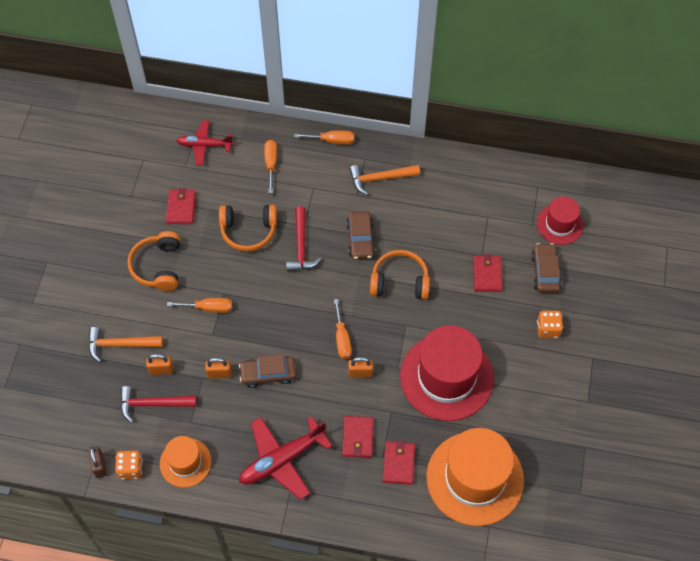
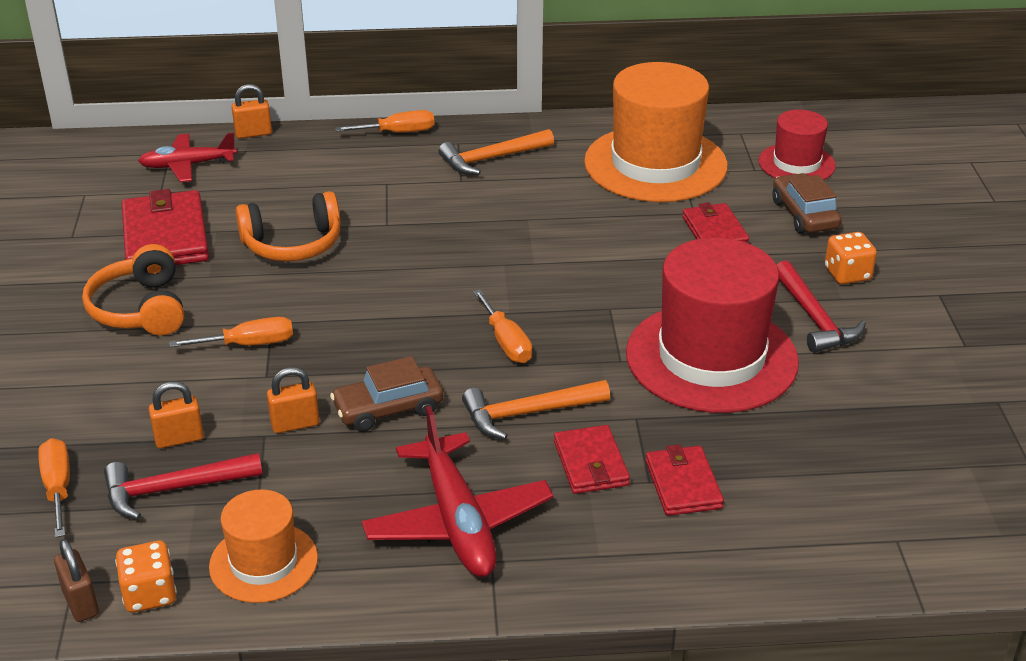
camera: 15 degrees left, 25 degrees down
orange hammer [88,327,163,362] -> orange hammer moved to [462,380,610,440]
red wallet [166,188,196,224] -> red wallet [122,189,209,265], size x1.65
red plane [239,416,332,500] -> red plane turned 60 degrees counterclockwise [362,406,553,577]
orange screwdriver [264,140,277,193] -> orange screwdriver moved to [38,438,70,538]
red hammer [286,206,322,272] -> red hammer moved to [777,261,866,353]
brown car [346,211,375,260] -> none
orange padlock [348,357,373,378] -> orange padlock moved to [232,84,272,139]
orange headphones [370,250,430,300] -> none
orange hat [426,428,524,526] -> orange hat moved to [584,62,728,202]

